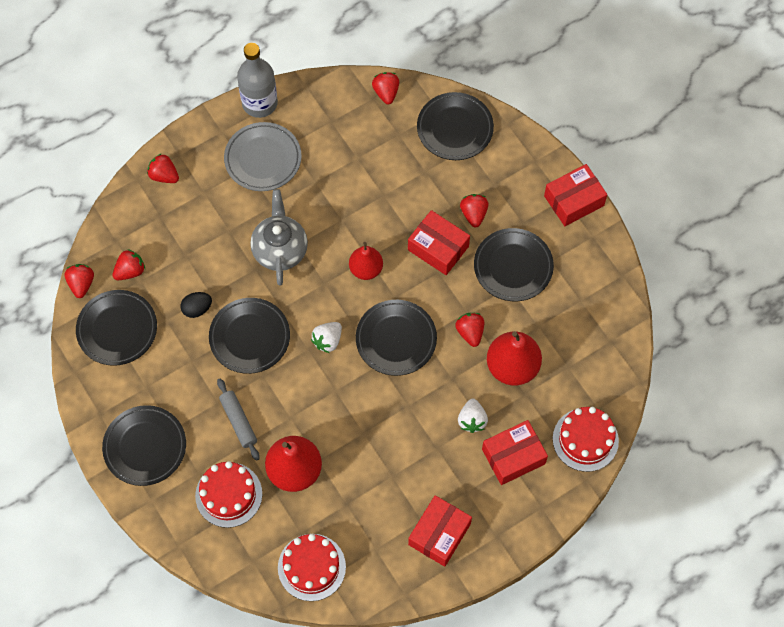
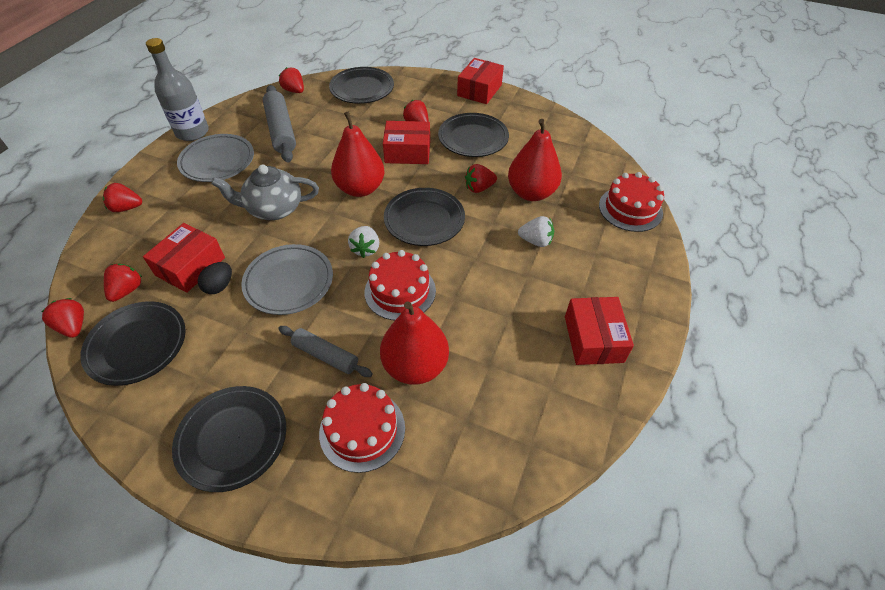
camera: 35 degrees left, 15 degrees down
black plate [209,298,290,374] -> grey plate [241,244,333,315]
grey teapot [250,189,308,286] -> grey teapot turned 60 degrees counterclockwise [212,164,319,220]
red cake [278,534,346,601] -> red cake moved to [364,250,436,320]
red pear [349,242,383,280] -> red pear [331,111,385,197], size x1.56
red strawberry [455,313,484,347] -> red strawberry turned 60 degrees counterclockwise [465,164,497,193]
white strawberry [458,399,488,433] -> white strawberry turned 45 degrees counterclockwise [518,216,554,247]
red box [482,420,548,485] -> red box moved to [143,223,225,293]
none -> grey rolling pin [263,85,296,163]

